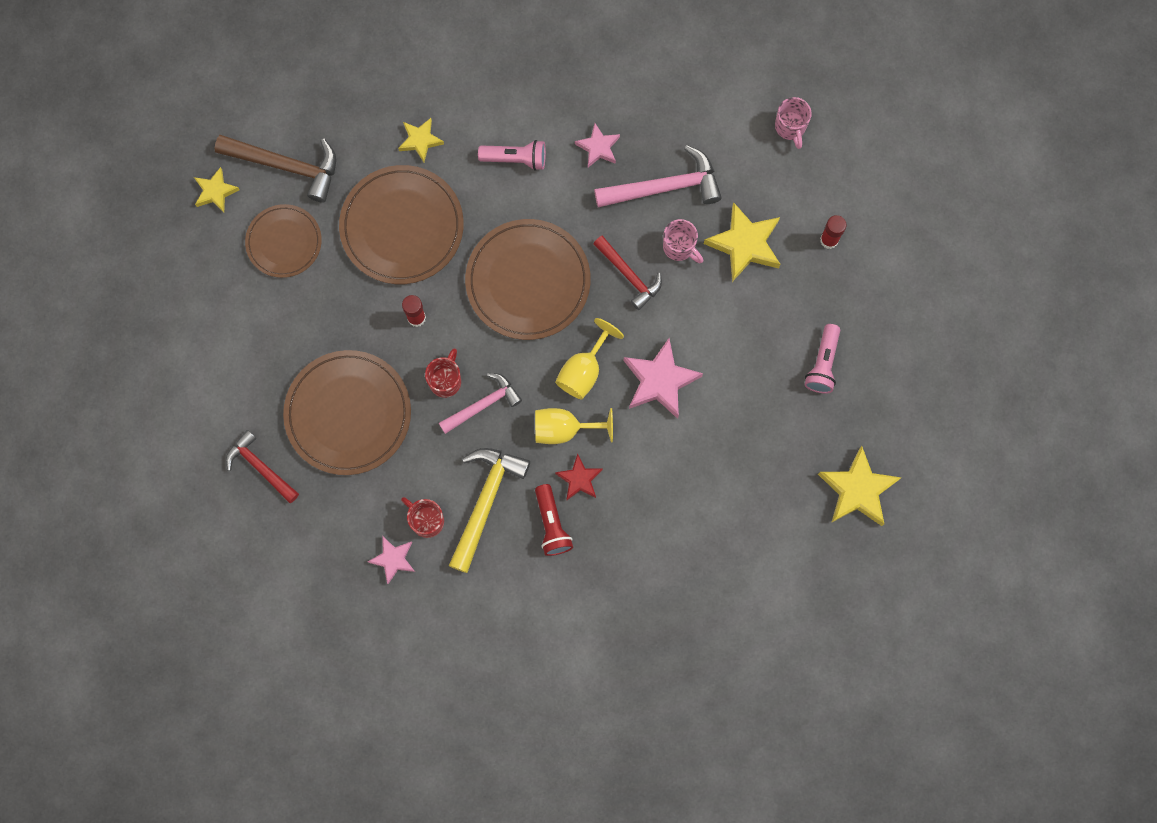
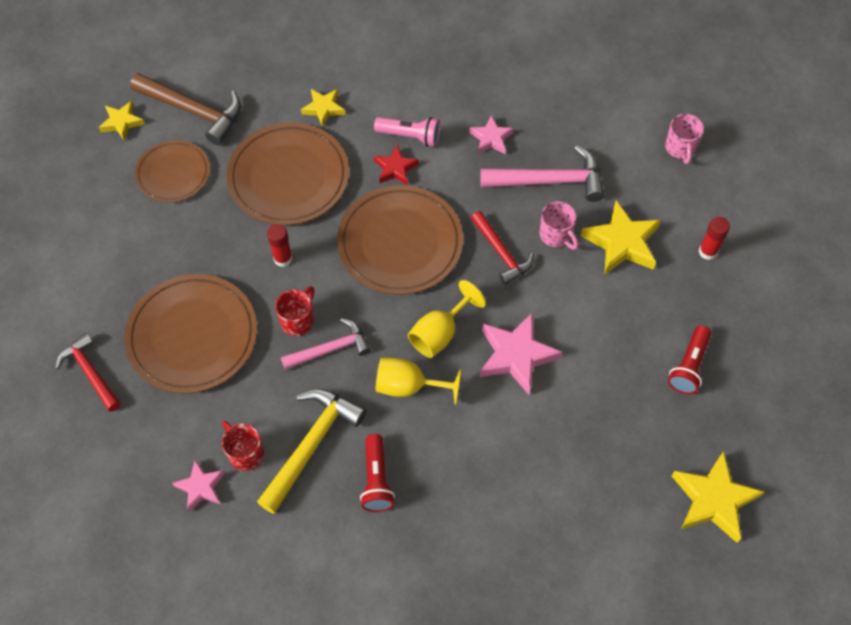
camera: 10 degrees right, 15 degrees down
red star [555,454,603,500] -> red star moved to [374,145,419,186]
pink flashlight [805,324,840,394] -> red flashlight [668,325,712,394]

